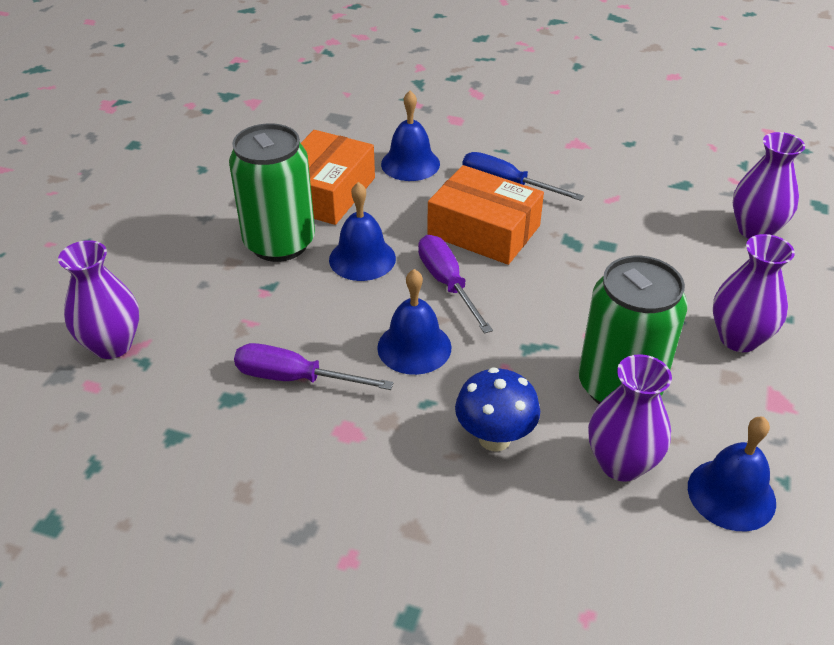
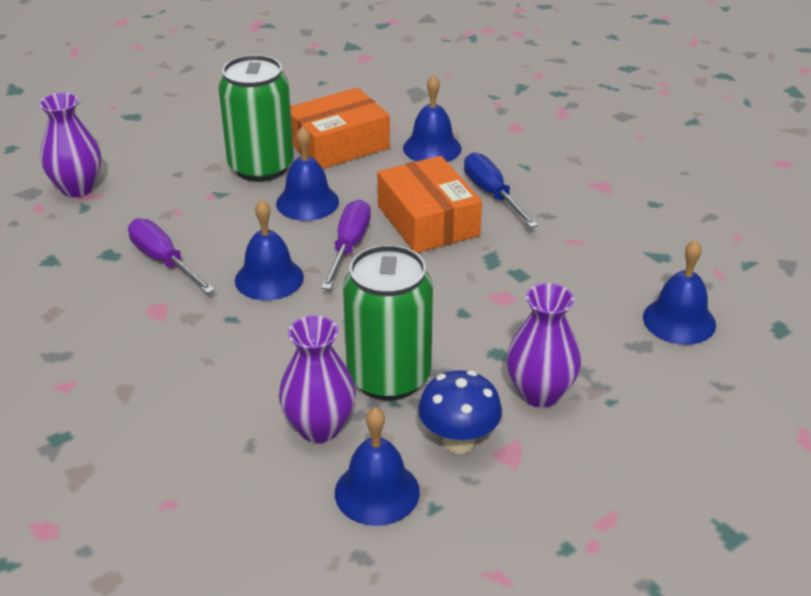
camera: 35 degrees right, 5 degrees down
blue mushroom [455,367,540,451] -> blue mushroom moved to [418,370,502,454]
purple vase [733,132,805,239] -> blue bell [643,240,716,345]

